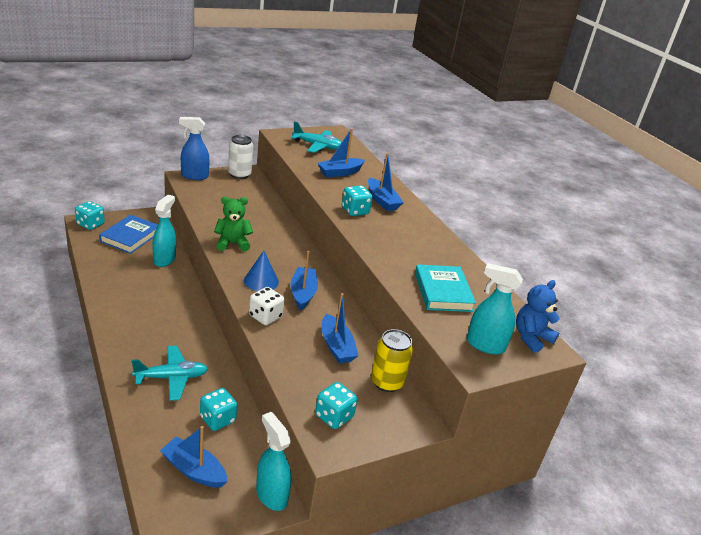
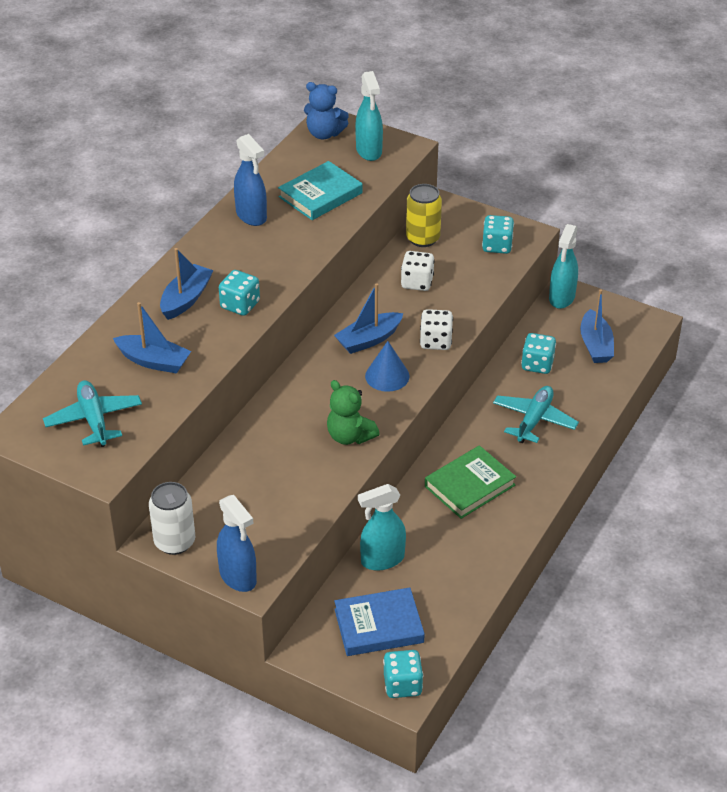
camera: 120 degrees left, 10 degrees up
turquoise plane [132,346,208,401] -> turquoise plane turned 75 degrees clockwise [493,386,579,443]
blue boat [322,293,359,364] -> white dice [401,251,435,291]
none -> blue spray bottle [234,134,267,226]
none -> green book [425,445,516,519]

